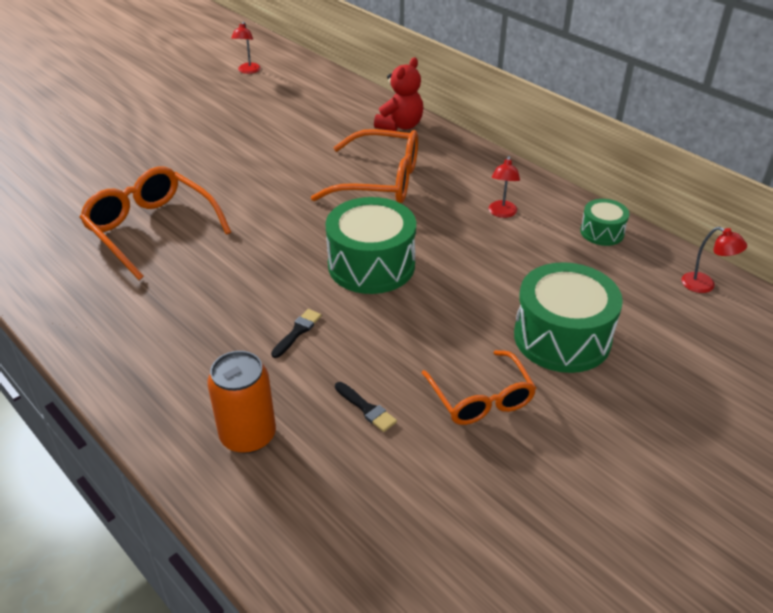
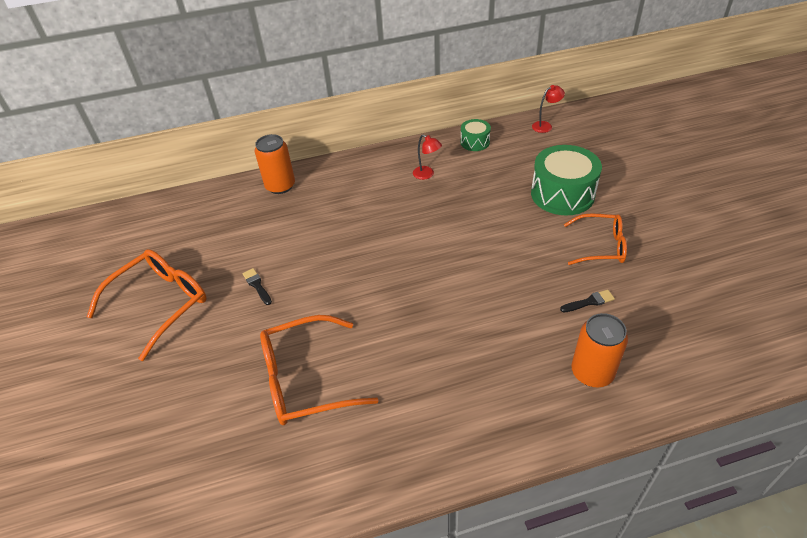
camera: 60 degrees left, 5 degrees up
red lamp [231,21,261,74] -> none
black brush [271,309,322,358] -> black brush moved to [243,268,272,305]
orange glasses [311,129,418,203] -> orange glasses moved to [87,249,207,361]
green drum [325,197,416,294] -> none
red teddy bear [374,57,423,131] -> orange can [255,134,295,194]

